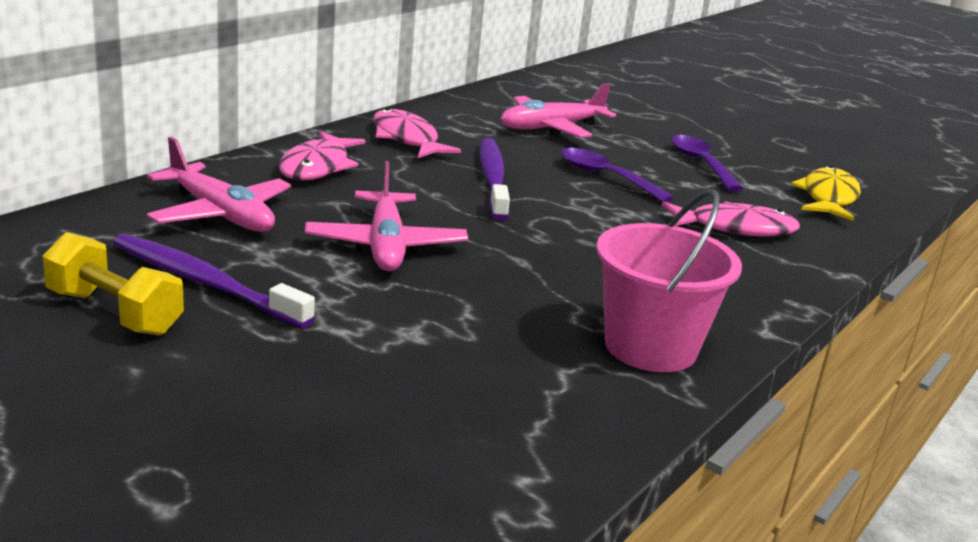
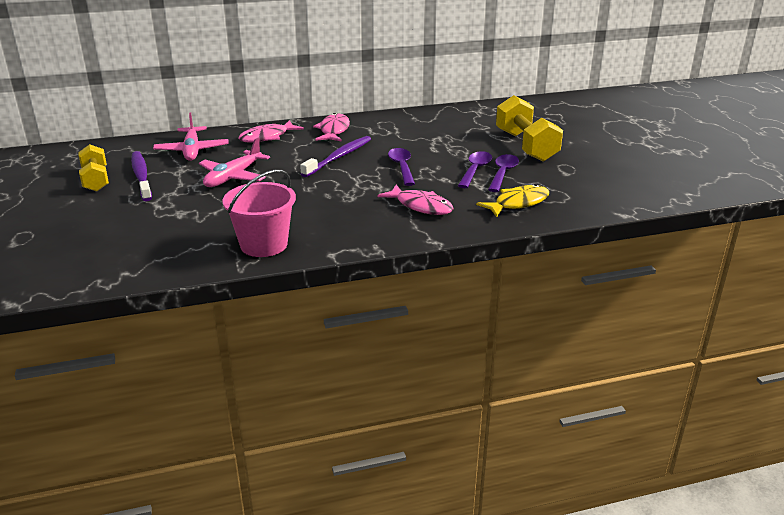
camera: 40 degrees right, 5 degrees up
pink plane [501,83,616,138] -> none
none -> purple spoon [488,154,519,192]
none -> yellow dumbbell [496,95,563,162]

